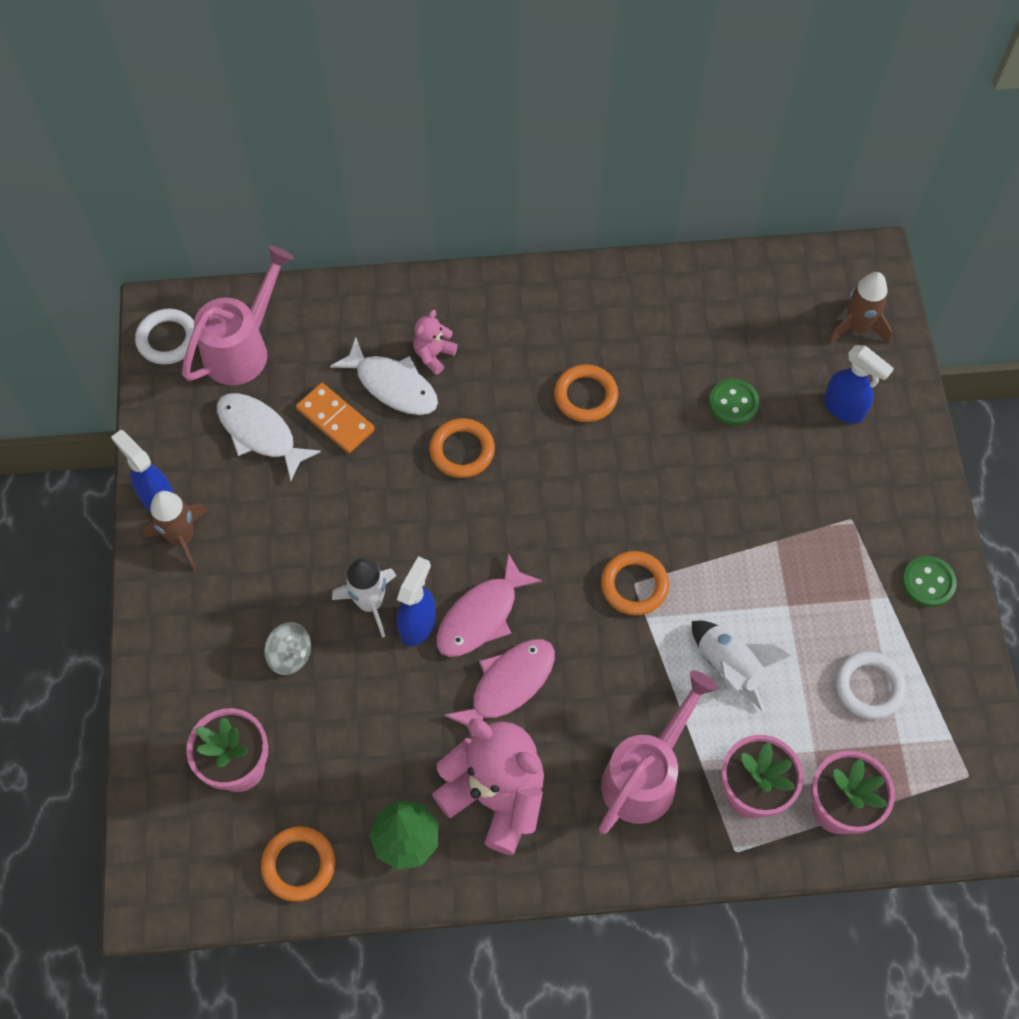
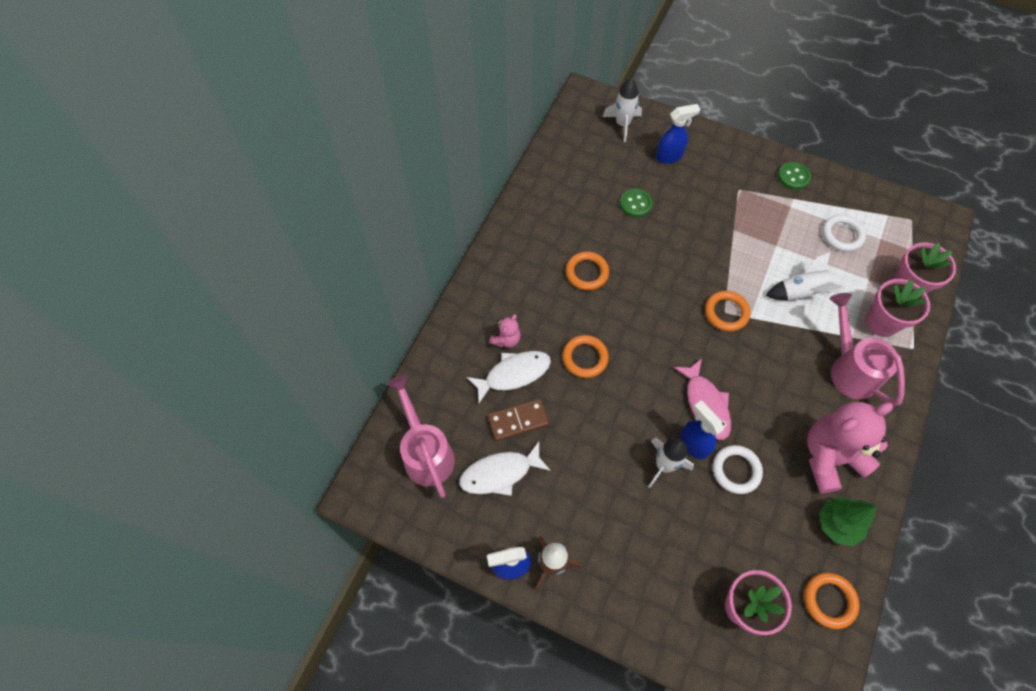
camera: 60 degrees left, 0 degrees up
white ring [135,309,194,365] -> white ring moved to [713,445,763,494]
grey spinning top [264,622,311,675] -> none
orange domino [296,383,375,453] -> brown domino [488,399,549,441]
pink teddy bear [413,310,458,375] -> pink teddy bear turned 120 degrees counterclockwise [489,314,521,348]
pink fish [444,639,555,738] -> none
brown rocket [827,272,892,345] -> white rocket [603,79,642,142]

